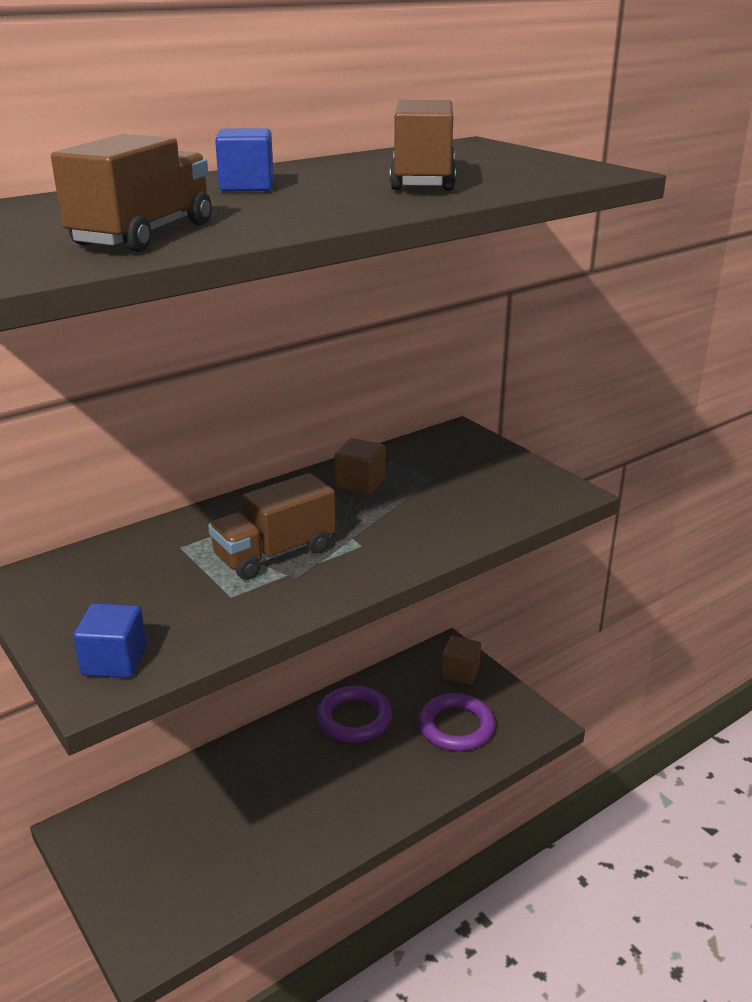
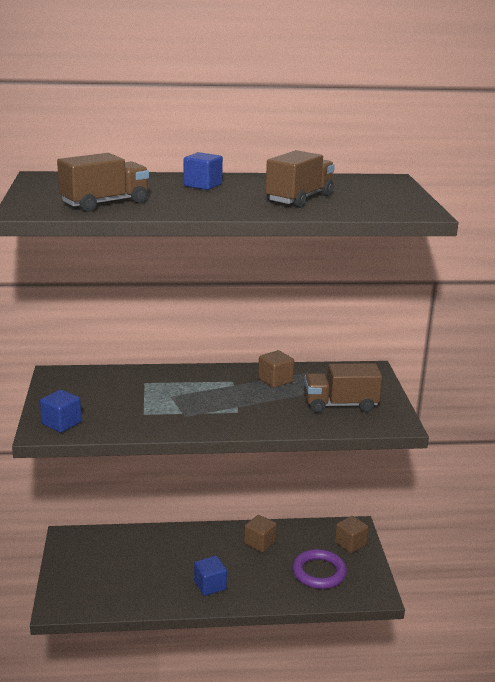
camera: 30 degrees right, 5 degrees down
brown truck [208,473,336,580] -> brown truck moved to [304,363,382,413]
purple ring [316,686,392,743] -> brown cube [244,515,277,552]
none -> blue cube [194,556,227,596]

